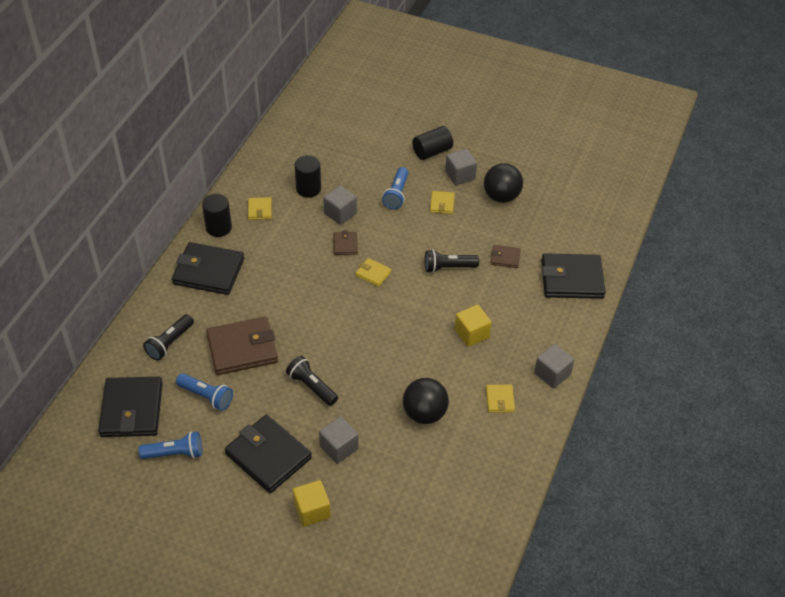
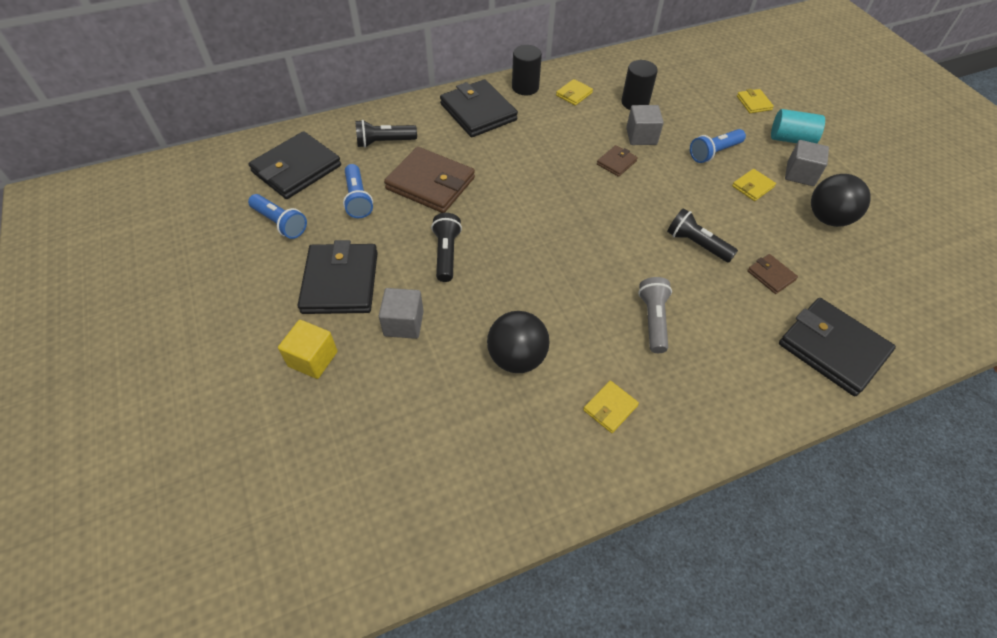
camera: 45 degrees right, 5 degrees up
yellow wallet [355,258,391,287] -> yellow wallet moved to [737,89,774,113]
black cylinder [412,126,453,160] -> turquoise cylinder [771,109,825,143]
yellow cube [455,305,492,347] -> grey flashlight [638,277,672,353]
grey cube [534,344,574,389] -> none

